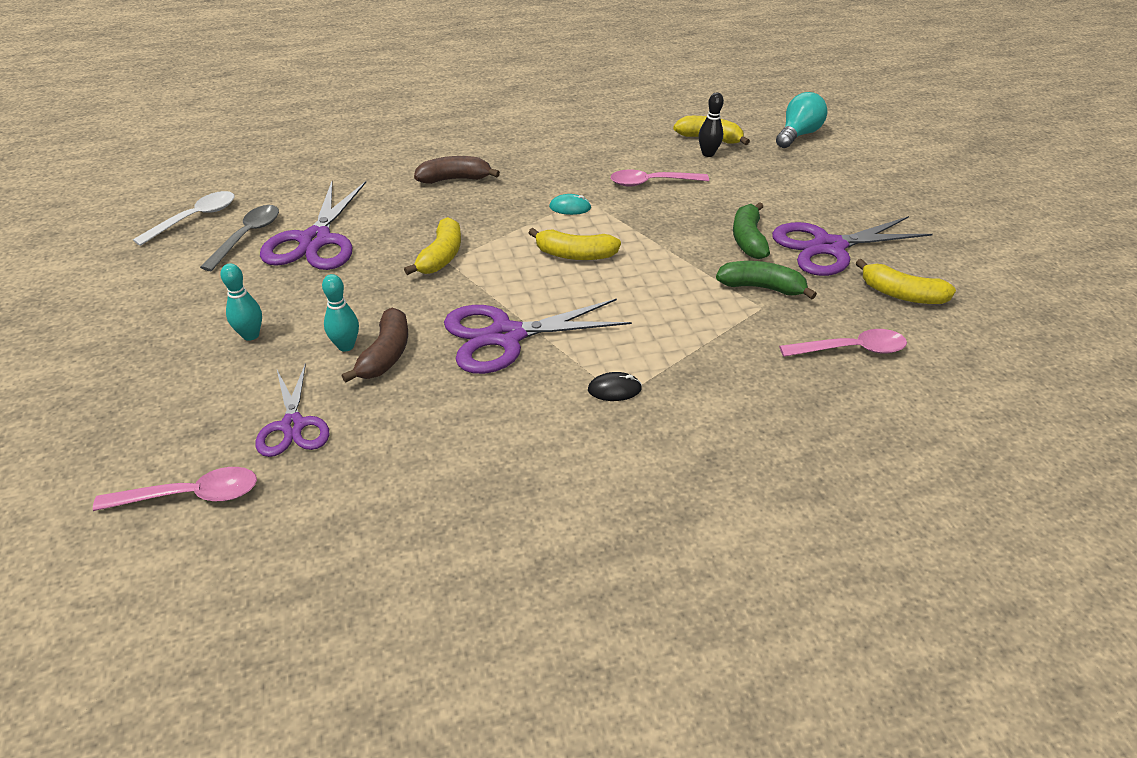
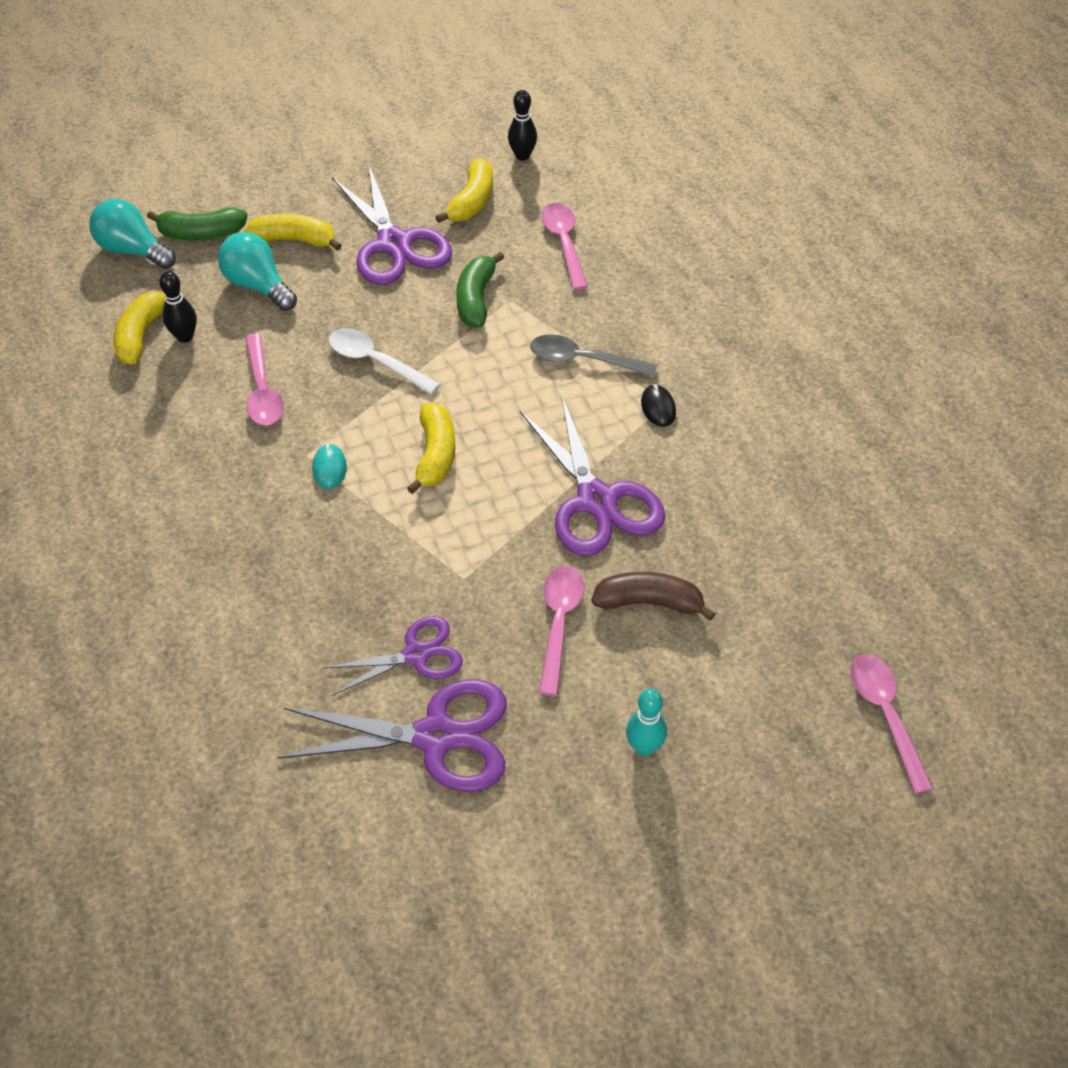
camera: 95 degrees left, 10 degrees up
white spoon [133,191,235,246] -> white spoon moved to [329,328,440,394]
grey spoon [200,205,279,271] -> grey spoon moved to [530,334,657,376]
purple scissors [256,363,329,457] -> purple scissors moved to [323,616,463,696]
turquoise bowling pin [322,274,359,352] -> none
yellow banana [404,217,461,275] -> yellow banana moved to [244,213,342,251]
brown banana [414,156,500,184] -> none
green banana [733,202,770,259] -> green banana moved to [147,208,247,240]
none -> turquoise light bulb [218,232,297,311]
none -> black bowling pin [508,90,537,161]
none -> pink spoon [539,566,584,696]

